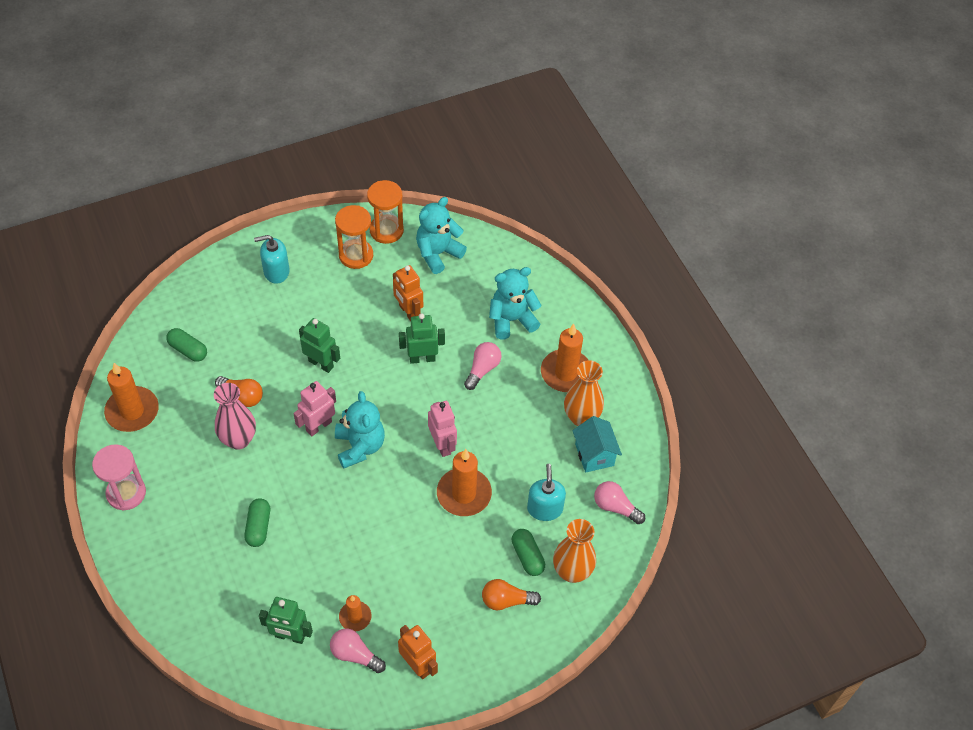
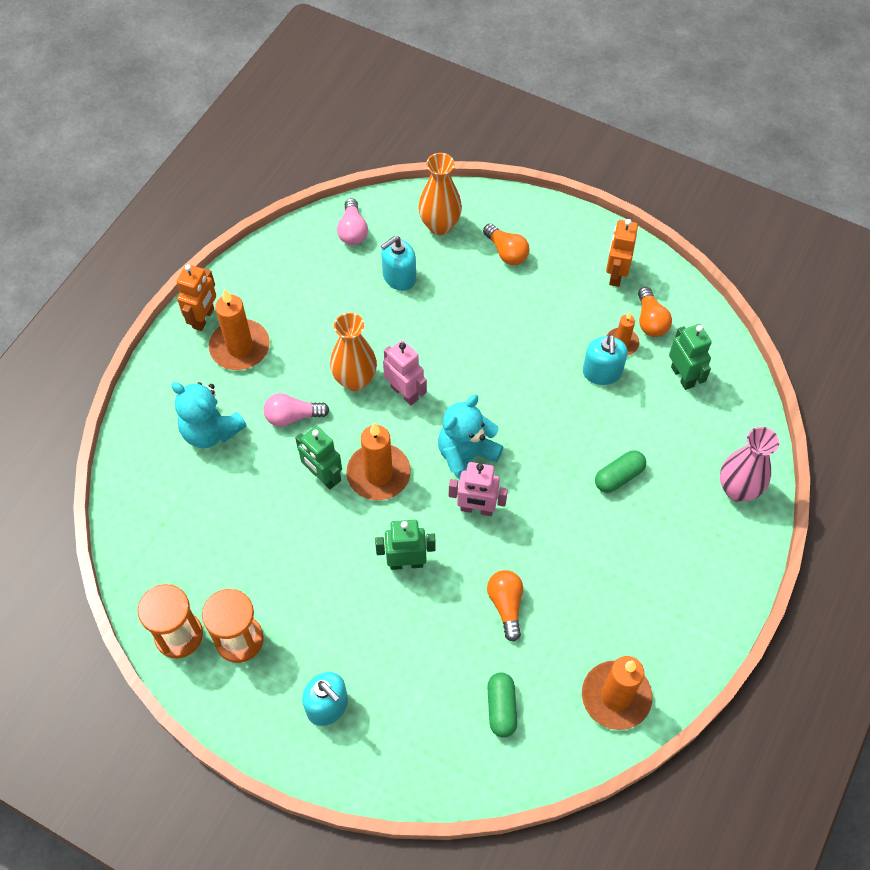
camera: 125 degrees left, 5 degrees up
pink hourglass [92,444,146,511] -> none
pink vase [214,383,256,450] -> pink vase moved to [720,427,779,502]
green robot [299,318,340,373] -> green robot turned 90 degrees clockwise [375,520,436,570]
pink light bulb [330,628,386,673] -> orange light bulb [638,287,672,337]
orange robot [393,265,423,321] -> orange robot moved to [177,264,216,331]
turquoise teddy bear [416,197,467,274] -> none
pink robot [428,401,457,457] -> pink robot turned 105 degrees clockwise [383,340,427,405]
orange candle [437,449,492,516] -> orange candle moved to [346,423,411,500]
green capsule [512,529,545,576] -> none
orange vase [564,360,604,426] -> orange vase moved to [330,313,377,391]
turquoise house [572,416,622,472] -> none
none -> turquoise soap dispenser [583,334,628,385]

